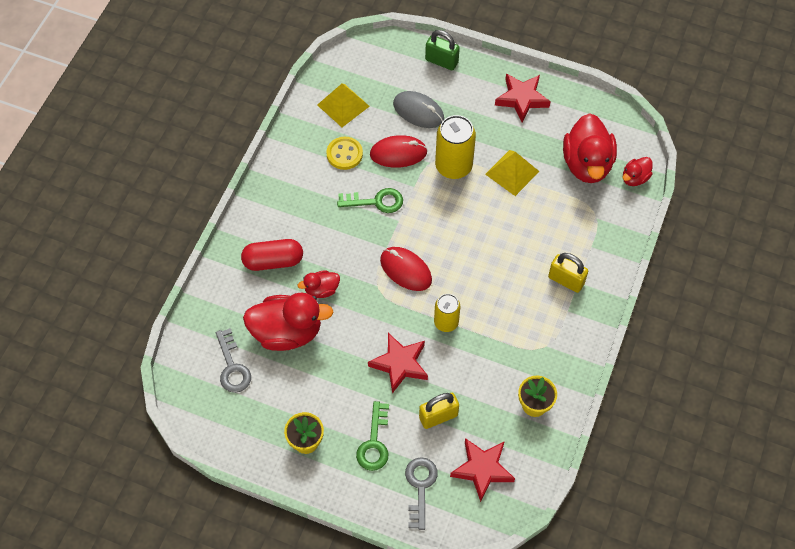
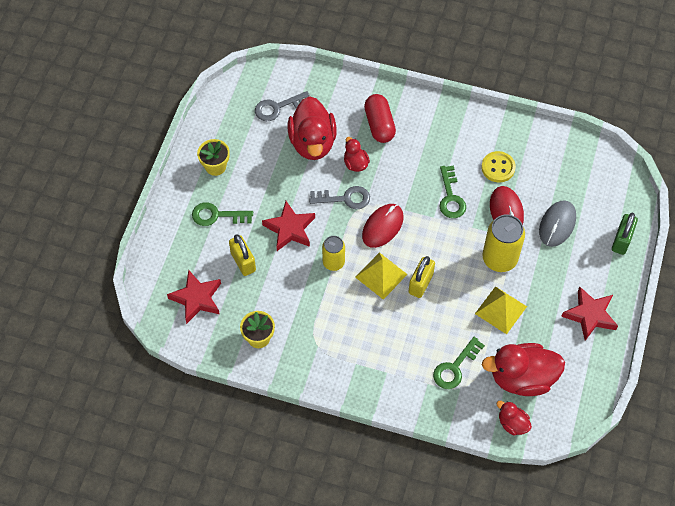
camera: 85 degrees right, 0 degrees up
yellow pyramid [317,84,370,127] -> yellow pyramid moved to [355,252,408,299]
grey key [405,457,438,530] -> grey key moved to [309,186,370,209]
yellow padlock [548,253,588,293] -> yellow padlock moved to [408,256,435,298]
none -> green key [433,337,485,389]

